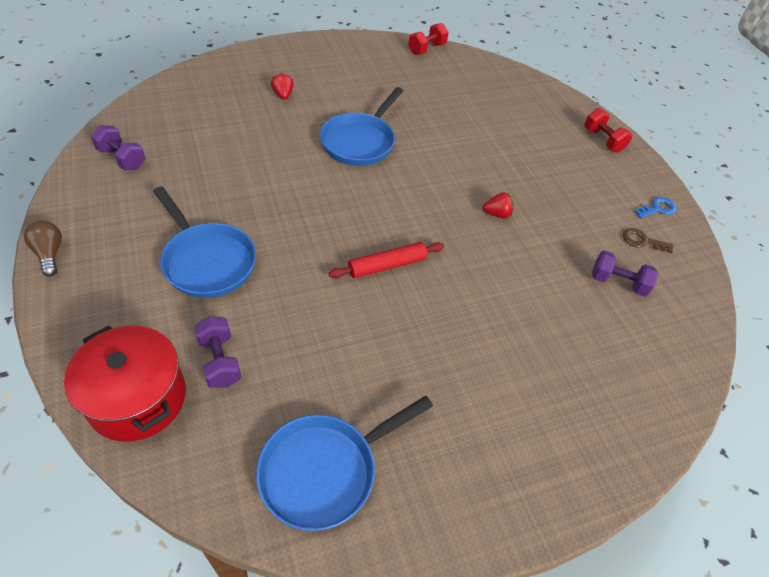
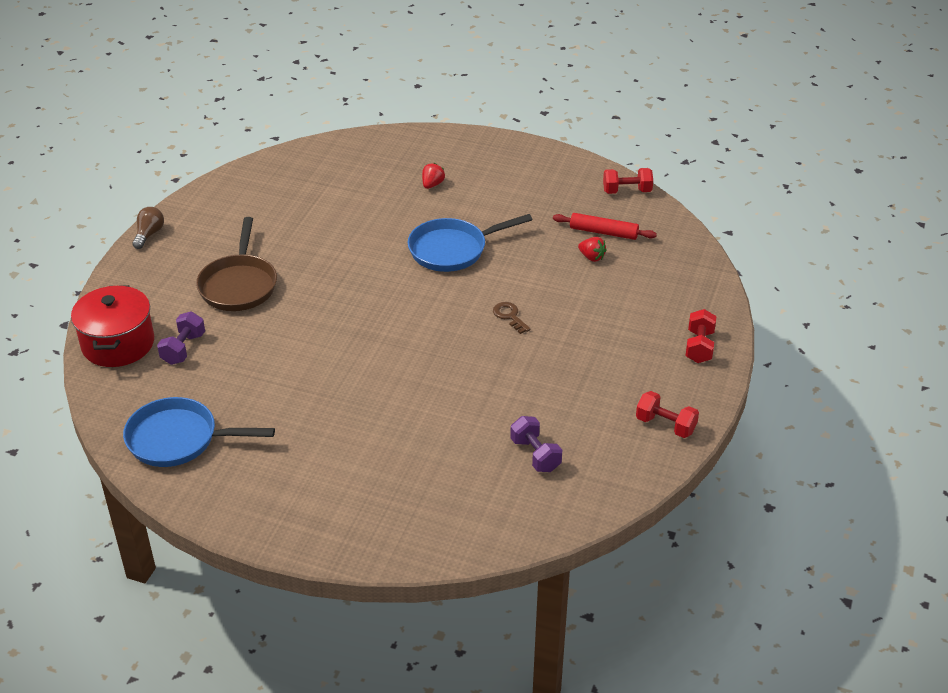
camera: 45 degrees right, 10 degrees down
purple dumbbell [91,125,146,170] -> none
blue pan [153,186,256,298] -> brown pan [196,217,277,311]
red rolling pin [329,242,444,278] -> red rolling pin moved to [553,213,657,240]
red strawberry [483,192,514,218] -> red strawberry moved to [578,237,607,262]
brown key [623,228,674,254] -> brown key moved to [493,302,531,334]
blue key [634,197,676,219] -> red dumbbell [636,391,699,438]

